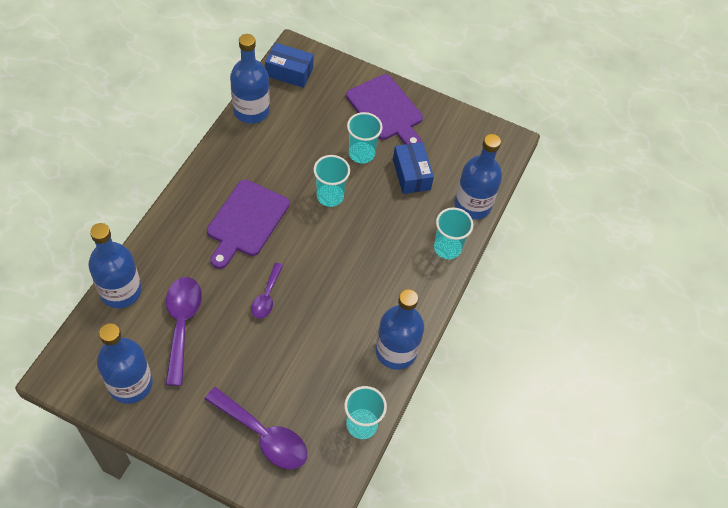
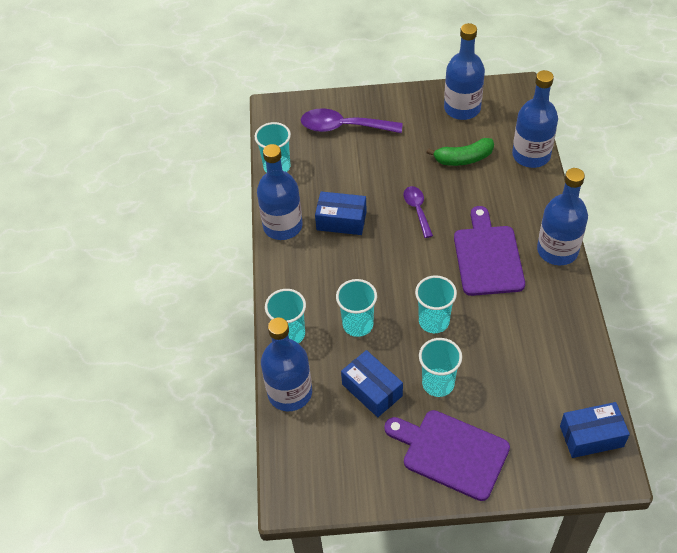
camera: 160 degrees right, 5 degrees down
purple spoon [166,277,202,386] -> green banana [426,138,494,166]
blue bottle [230,34,270,124] -> blue bottle moved to [537,168,588,265]
none -> blue box [315,191,367,235]
none -> turquoise cup [336,279,377,337]

